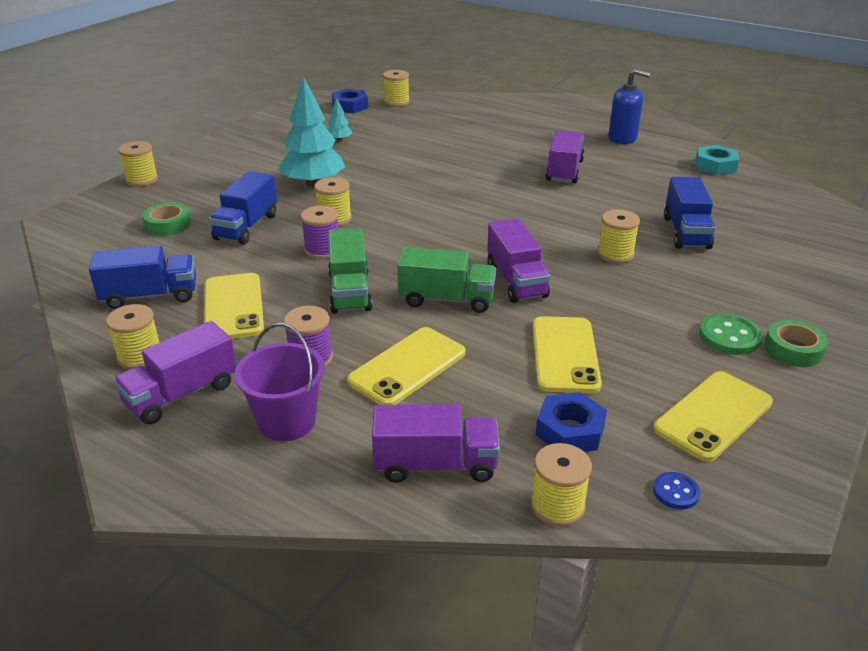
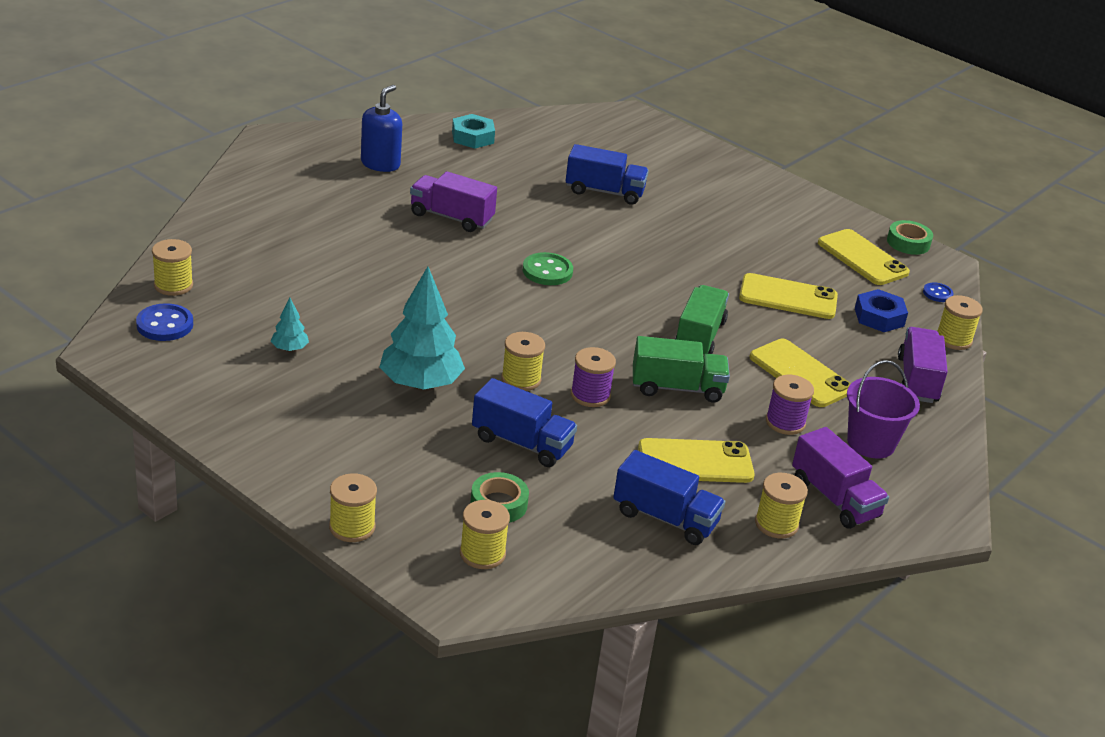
camera: 85 degrees left, 0 degrees up
blue truck [89,246,196,309] -> blue truck turned 120 degrees clockwise [613,450,725,545]
blue nut [332,89,368,113] -> blue button [136,303,193,341]
purple truck [487,218,550,303] -> none
yellow spool [597,209,640,264] -> yellow spool moved to [460,500,510,569]
green button [699,313,762,355] -> green button moved to [523,252,573,285]
green tape [764,320,828,367] -> green tape moved to [887,220,933,255]

